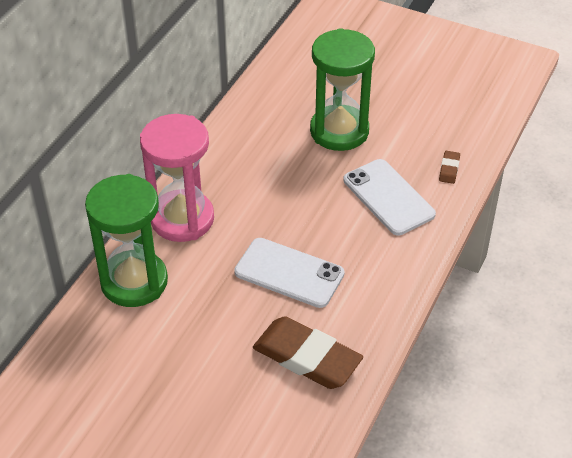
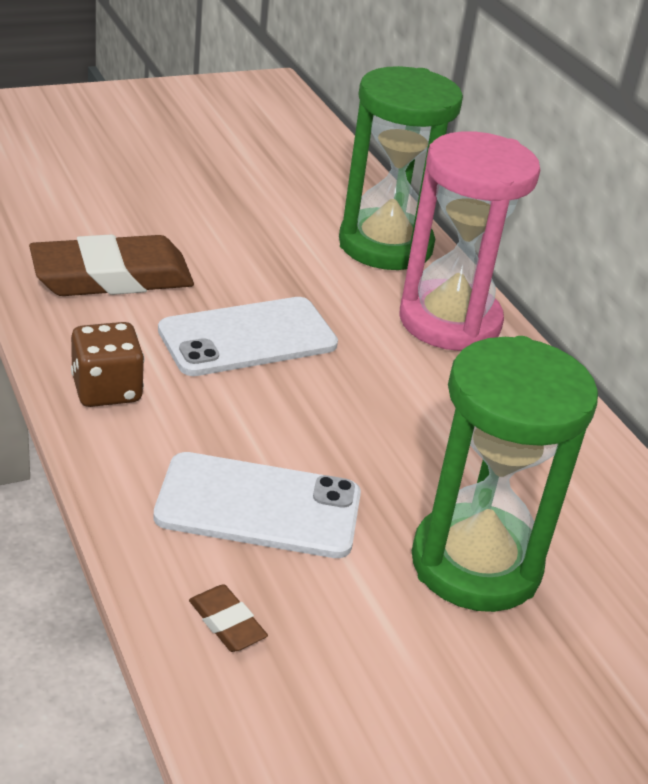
camera: 125 degrees right, 10 degrees down
none -> brown dice [71,322,145,407]

